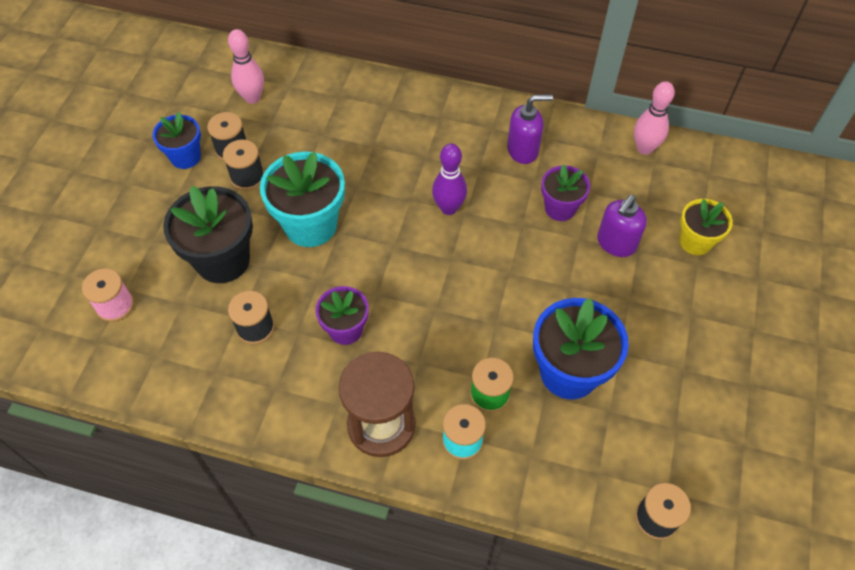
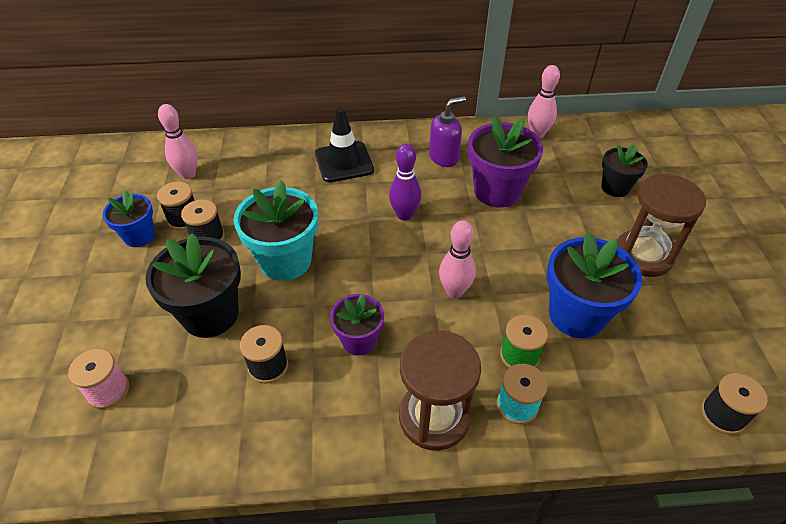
camera: 20 degrees left, 10 degrees down
purple flower pot [541,164,590,221] -> purple flower pot [468,115,543,207], size x1.67
purple soap dispenser [597,195,647,257] -> none
yellow flower pot [680,199,733,255] -> black flower pot [601,144,648,197]
none -> black traffic cone [315,107,374,182]
none -> pink bowling pin [439,220,476,298]
none -> brown hourglass [617,174,706,277]

